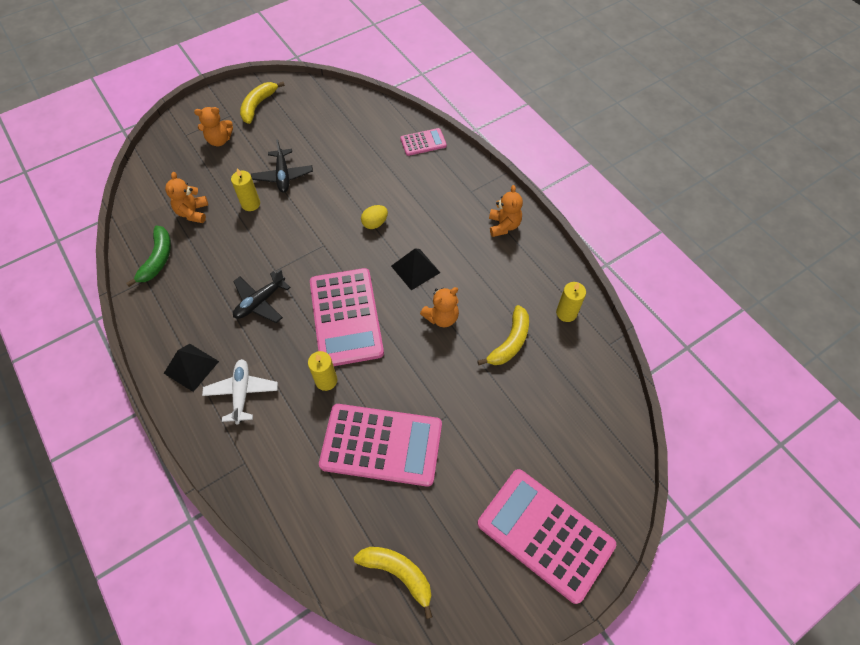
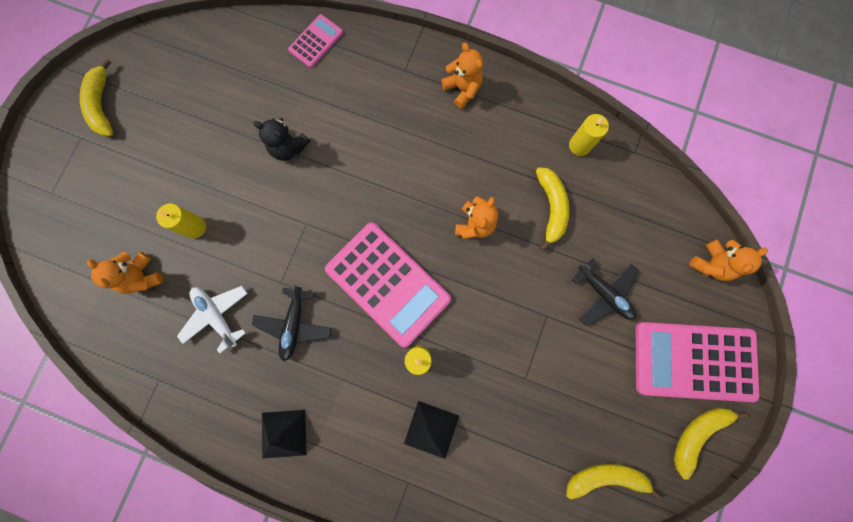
camera: 35 degrees left, 20 degrees up
green banana [126,226,171,287] -> none
orange teddy bear [194,107,233,146] -> orange teddy bear moved to [689,239,768,281]
white plane [202,359,278,424] -> white plane moved to [177,286,248,354]
black plane [251,139,313,193] -> black plane moved to [572,258,638,326]
pink calculator [319,404,442,487] -> none
yellow egg [361,205,388,229] -> none
black pyramid [391,248,440,290] -> black pyramid moved to [404,401,459,459]
none -> black teddy bear [253,118,310,160]
none -> yellow banana [674,408,748,480]

